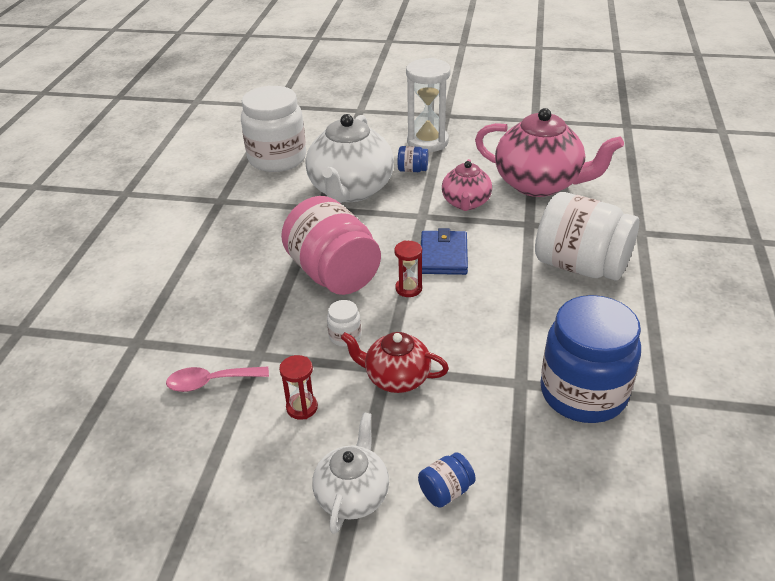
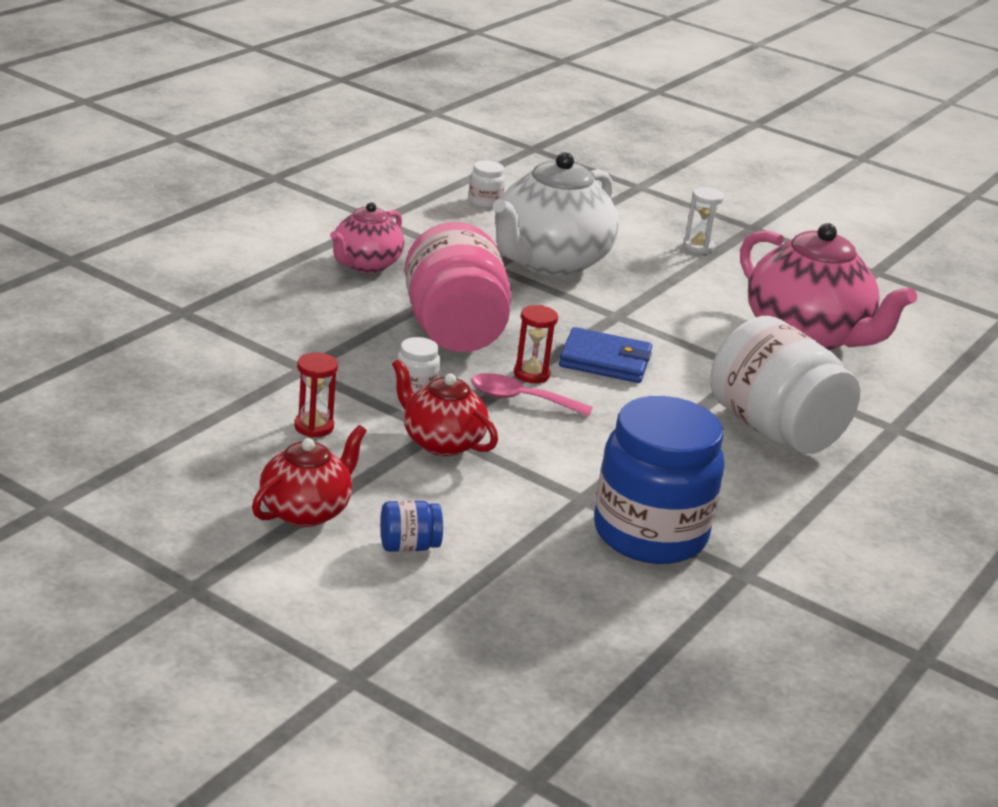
camera: 20 degrees right, 10 degrees down
pink spoon [166,367,269,392] -> pink spoon moved to [471,373,593,417]
white jar [241,86,306,172] -> white jar [468,160,505,208], size x0.41
white teapot [312,412,389,534] -> red teapot [252,425,367,527]
blue jar [398,146,428,172] -> none
white hourglass [406,58,451,152] -> white hourglass [684,187,724,254], size x0.50
blue wallet [421,228,468,275] -> blue wallet turned 75 degrees clockwise [559,327,652,383]
pink teapot [442,159,492,211] -> pink teapot moved to [330,202,404,273]

